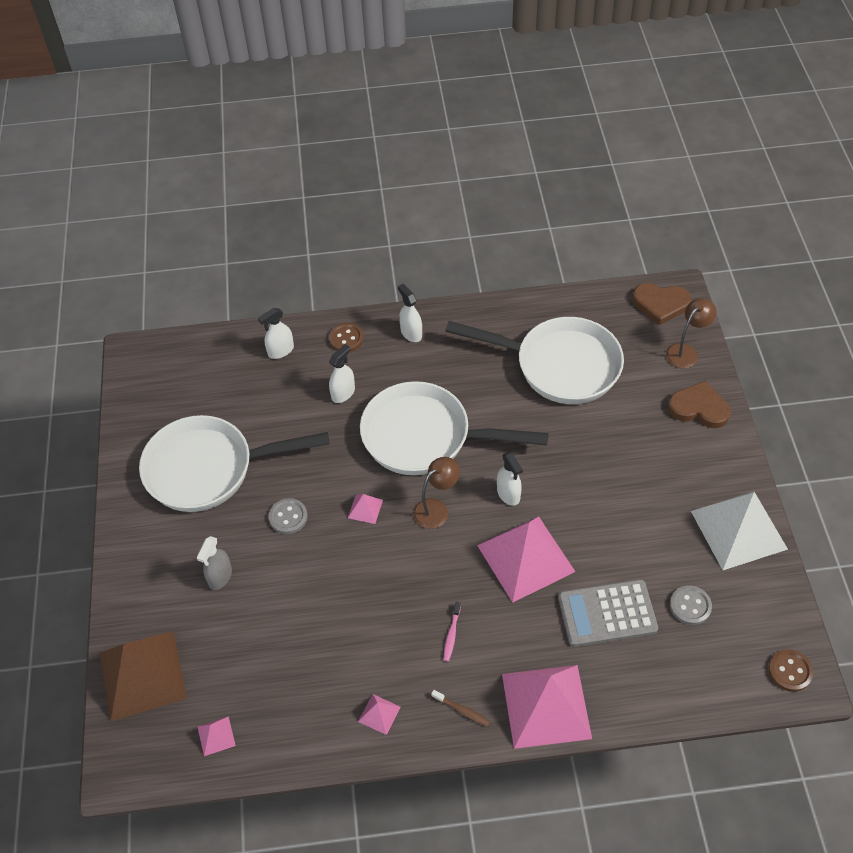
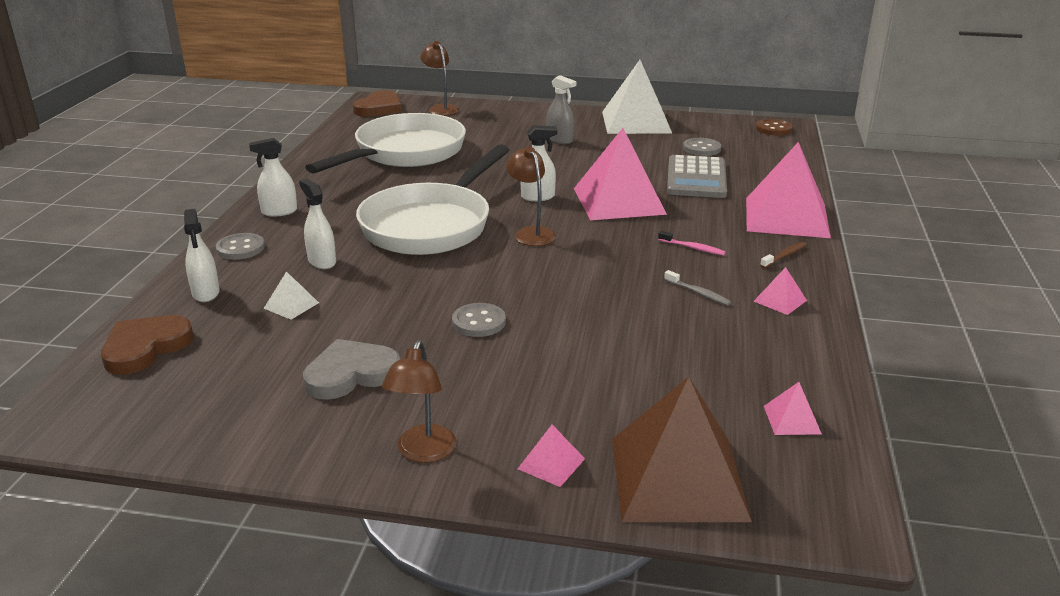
camera: 75 degrees left, 25 degrees down
white pan [139,415,330,512] -> grey heart [303,339,400,400]
grey spray bottle [197,536,232,590] -> grey spray bottle moved to [546,75,576,144]
brown button [329,323,364,352] -> grey button [216,233,265,260]
pink pyramid [348,494,383,524] -> pink pyramid moved to [518,425,585,487]
brown heart [668,381,731,428] -> brown heart moved to [101,315,194,374]
none -> white pyramid [263,271,319,320]
none -> brown lamp [382,340,456,463]
none -> grey toothbrush [664,270,731,305]

